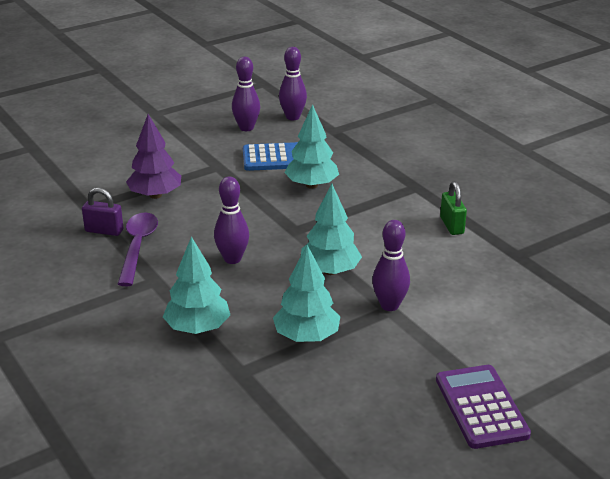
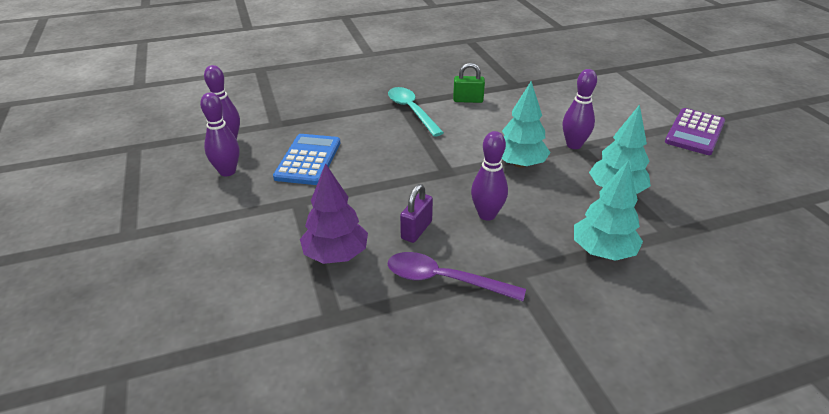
camera: 75 degrees left, 5 degrees up
purple padlock [82,188,123,236] -> purple padlock moved to [400,184,433,243]
turquoise tree [285,104,339,189] -> none
purple calculator [436,365,531,449] -> purple calculator turned 60 degrees counterclockwise [665,108,725,155]
none -> turquoise spoon [388,87,444,137]

